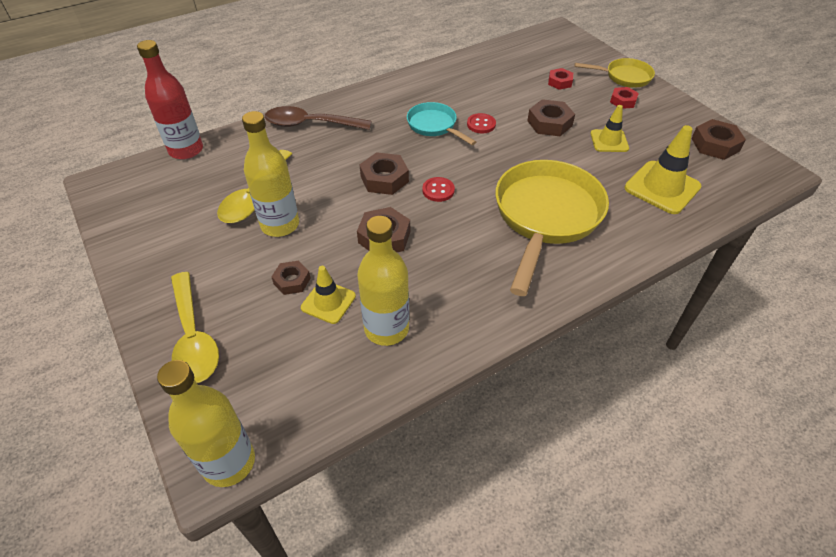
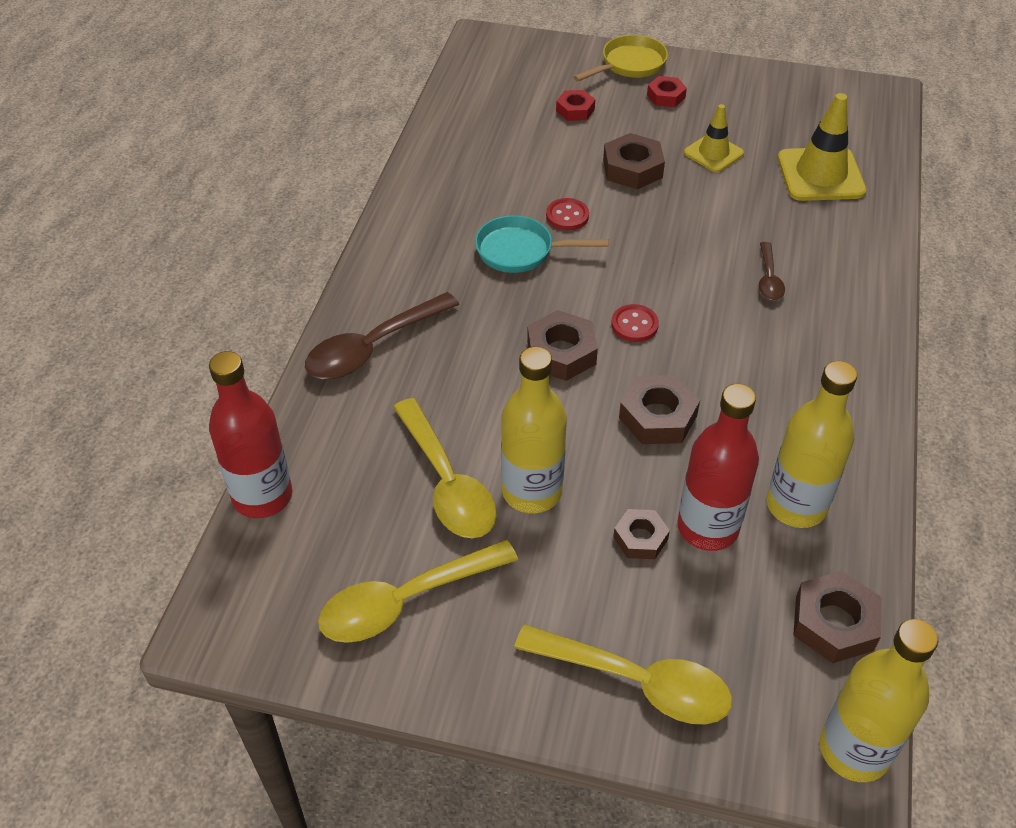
camera: 45 degrees left, 0 degrees up
yellow traffic cone [301,266,356,324] -> red bottle [677,384,759,551]
yellow pan [495,160,609,296] -> brown spoon [759,242,785,300]
brown nut [691,119,746,160] -> brown nut moved to [793,571,882,663]
none -> yellow spoon [318,540,518,643]

